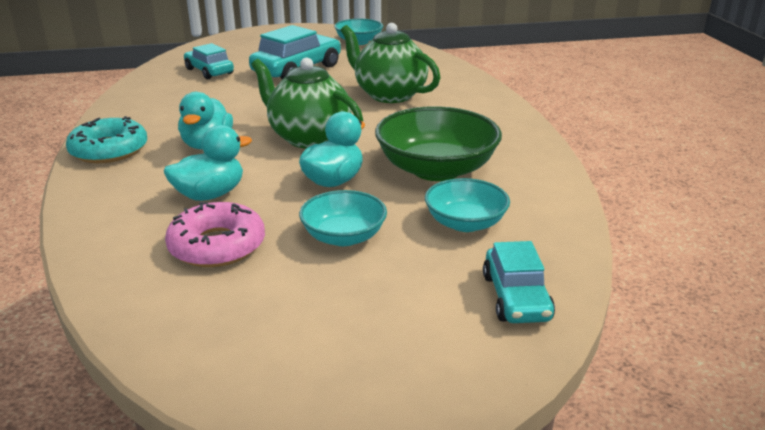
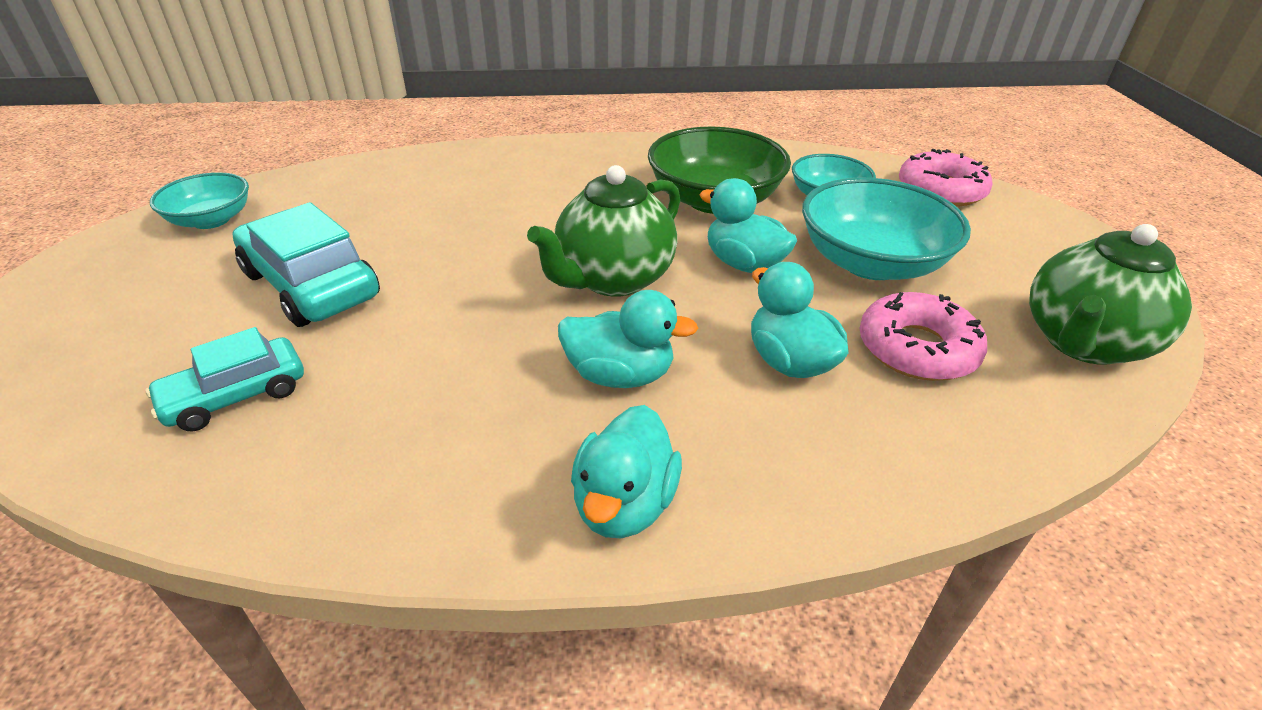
camera: 85 degrees left, 10 degrees up
turquoise donut [66,116,147,163] -> turquoise duck [571,405,682,538]
turquoise bowl [299,190,387,246] -> turquoise bowl [802,177,971,280], size x1.68
green teapot [341,23,440,103] -> green teapot moved to [1029,224,1192,365]
turquoise car [483,241,555,323] -> pink donut [899,149,992,207]

